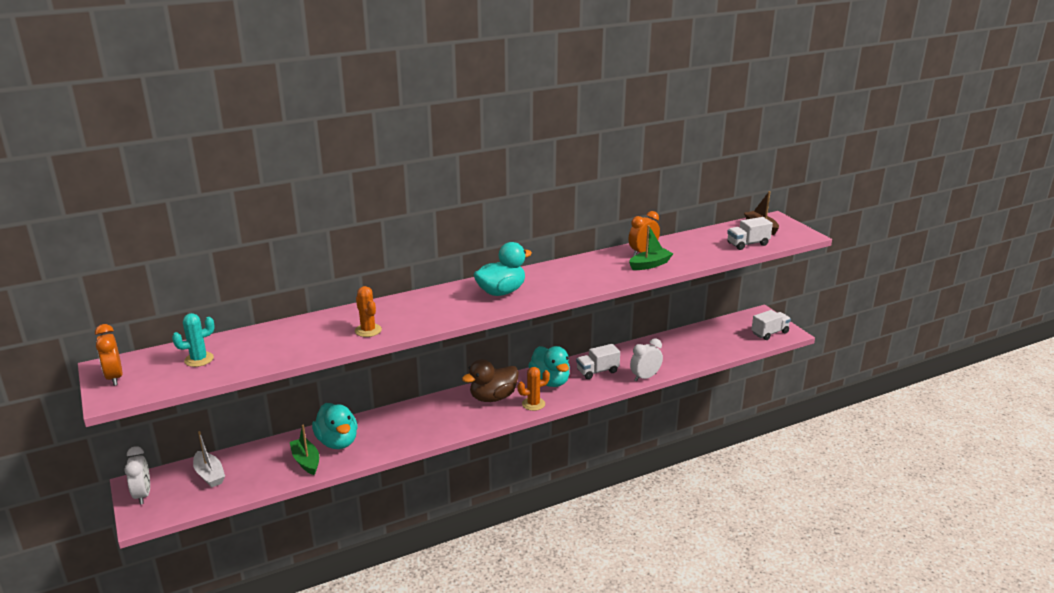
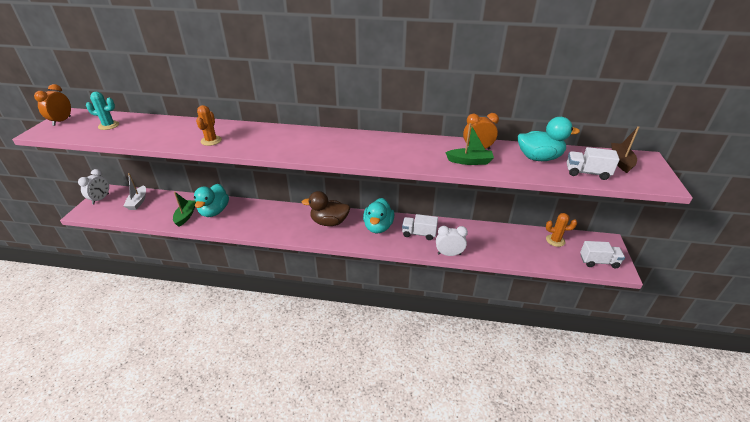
camera: 35 degrees right, 10 degrees up
turquoise duck [474,242,532,296] -> turquoise duck moved to [518,117,580,161]
orange cactus [518,367,550,411] -> orange cactus moved to [546,213,577,247]

